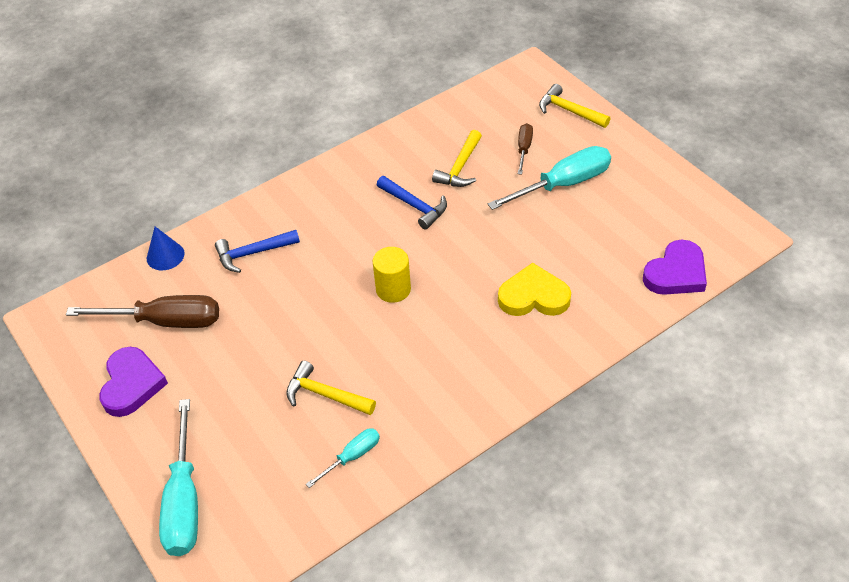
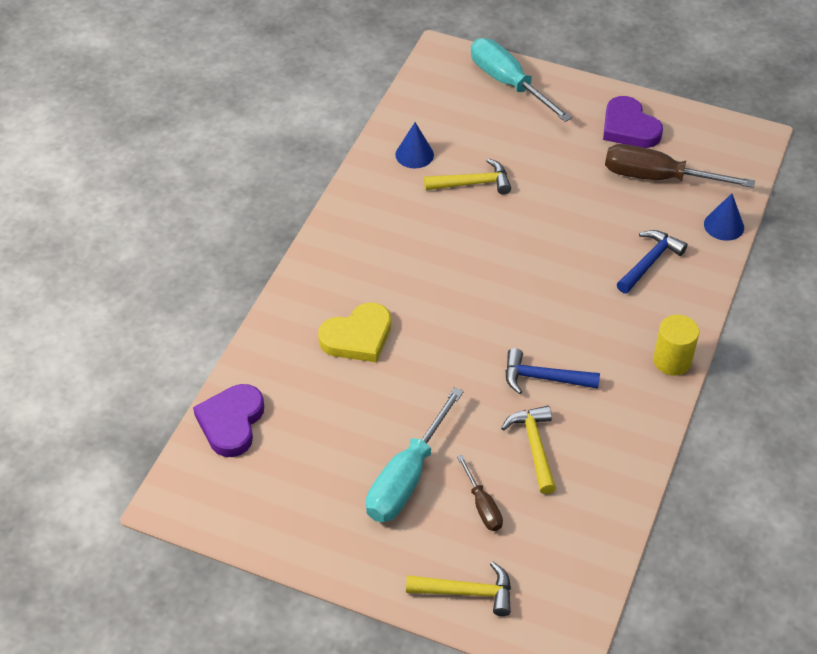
camera: 145 degrees right, 0 degrees up
brown screwdriver [66,295,219,328] -> brown screwdriver turned 45 degrees clockwise [605,144,755,188]
turquoise screwdriver [306,428,380,488] -> blue cone [395,122,434,168]
yellow cylinder [373,247,411,303] -> yellow cylinder moved to [653,315,699,376]

